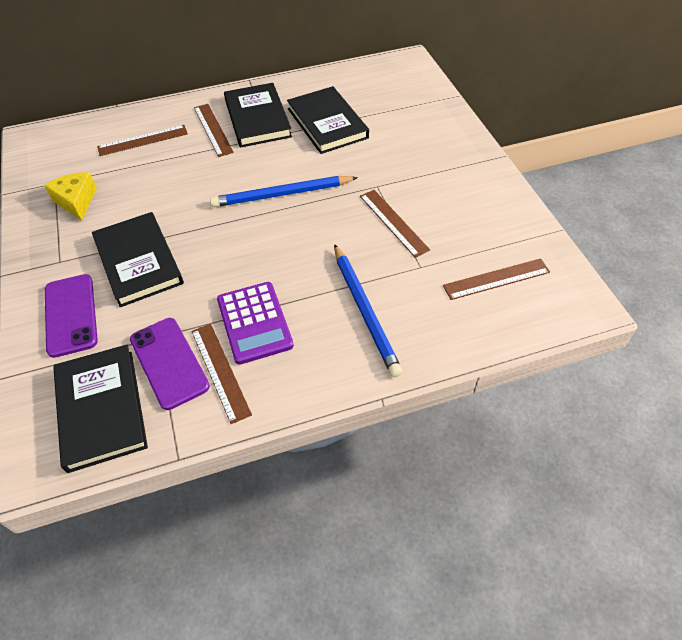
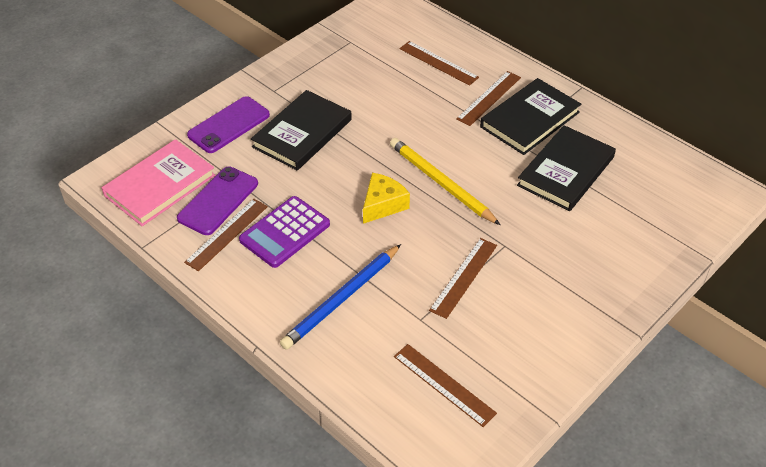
camera: 60 degrees right, 5 degrees down
yellow cheese [44,172,97,221] -> yellow cheese moved to [363,173,410,224]
black book [53,345,148,473] -> pink book [102,139,215,226]
blue pencil [210,176,358,207] -> yellow pencil [390,138,500,225]

